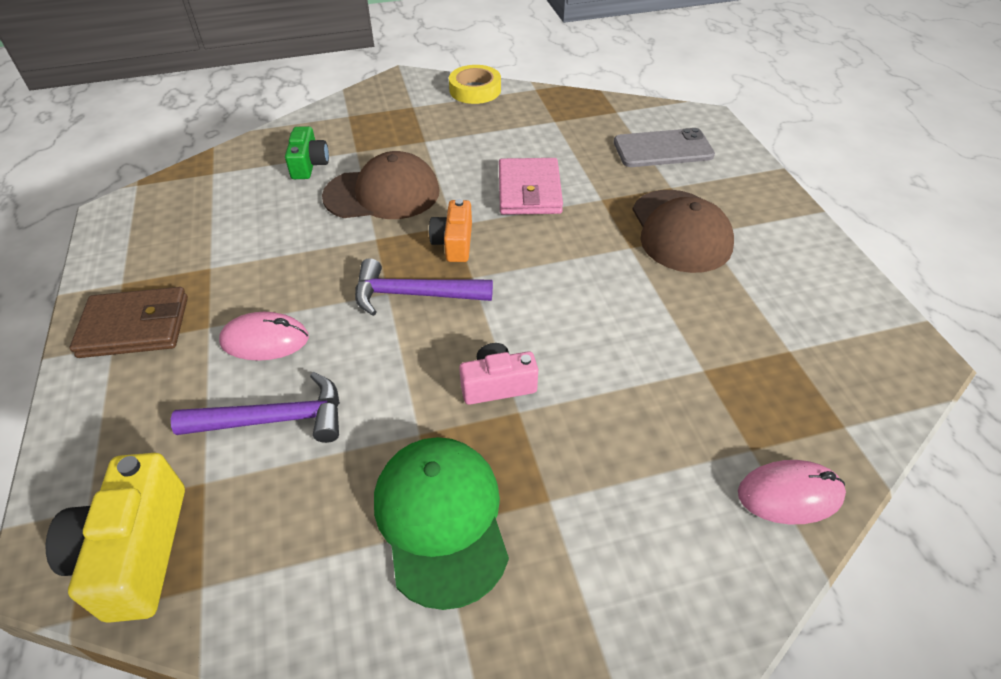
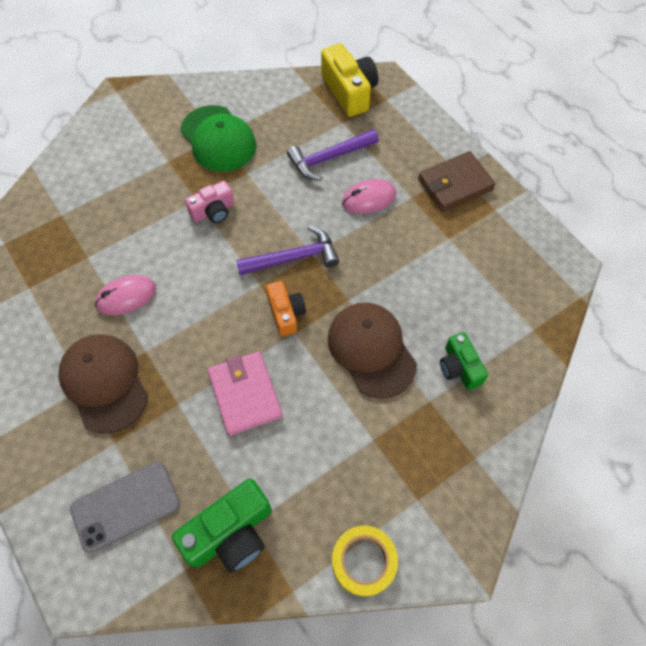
camera: 160 degrees right, 15 degrees up
brown cap [322,151,440,219] -> brown cap turned 90 degrees clockwise [328,302,417,399]
pink mouse [738,460,846,524] -> pink mouse moved to [95,275,156,315]
none -> green camera [172,479,272,573]

